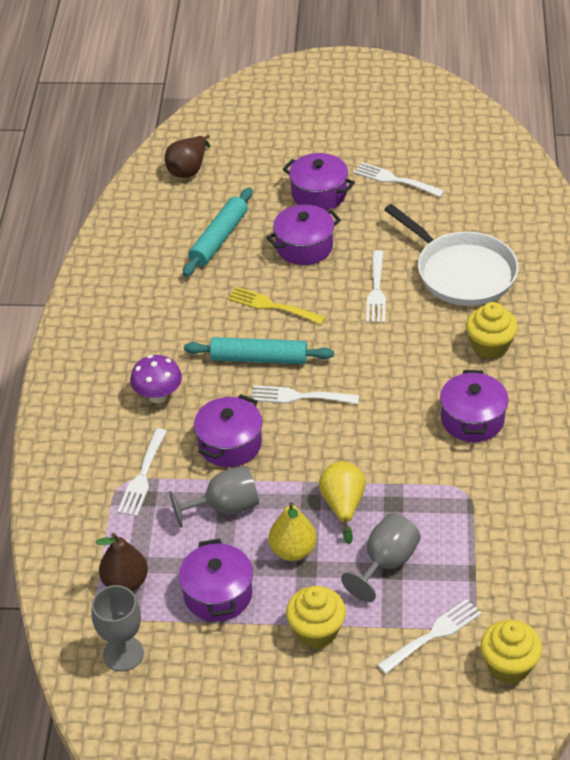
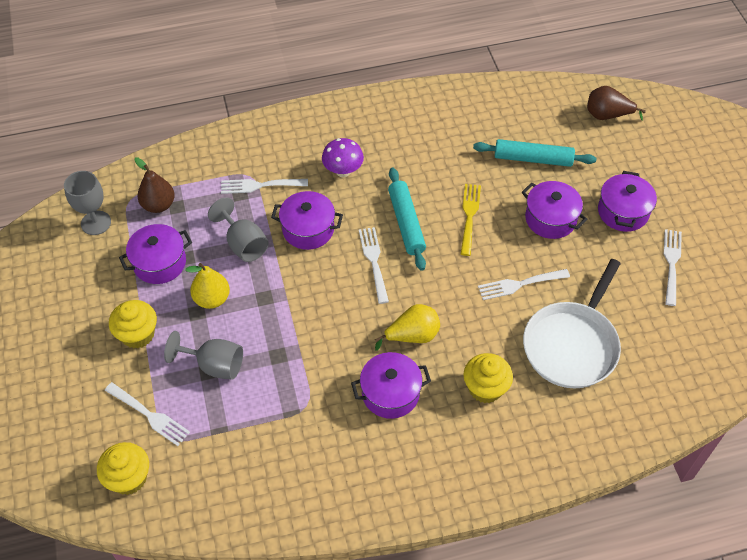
camera: 70 degrees right, 10 degrees up
yellow pear [319,461,366,544] -> yellow pear moved to [375,304,440,351]

